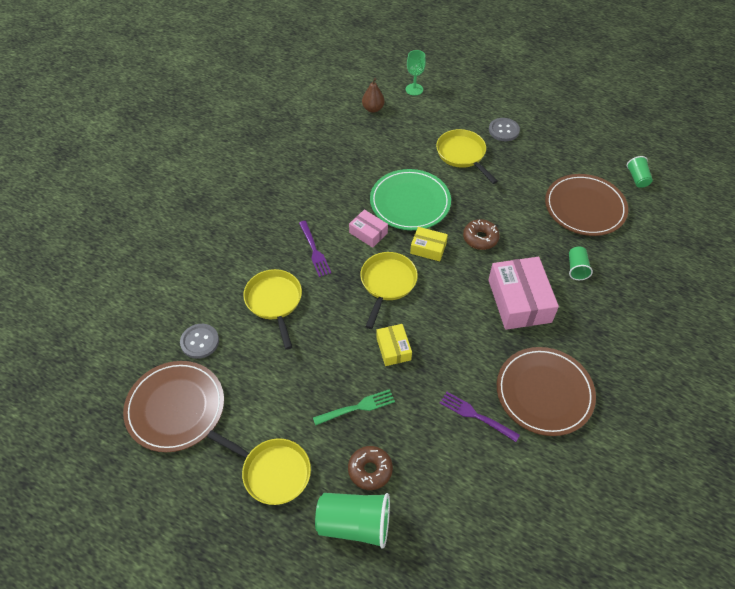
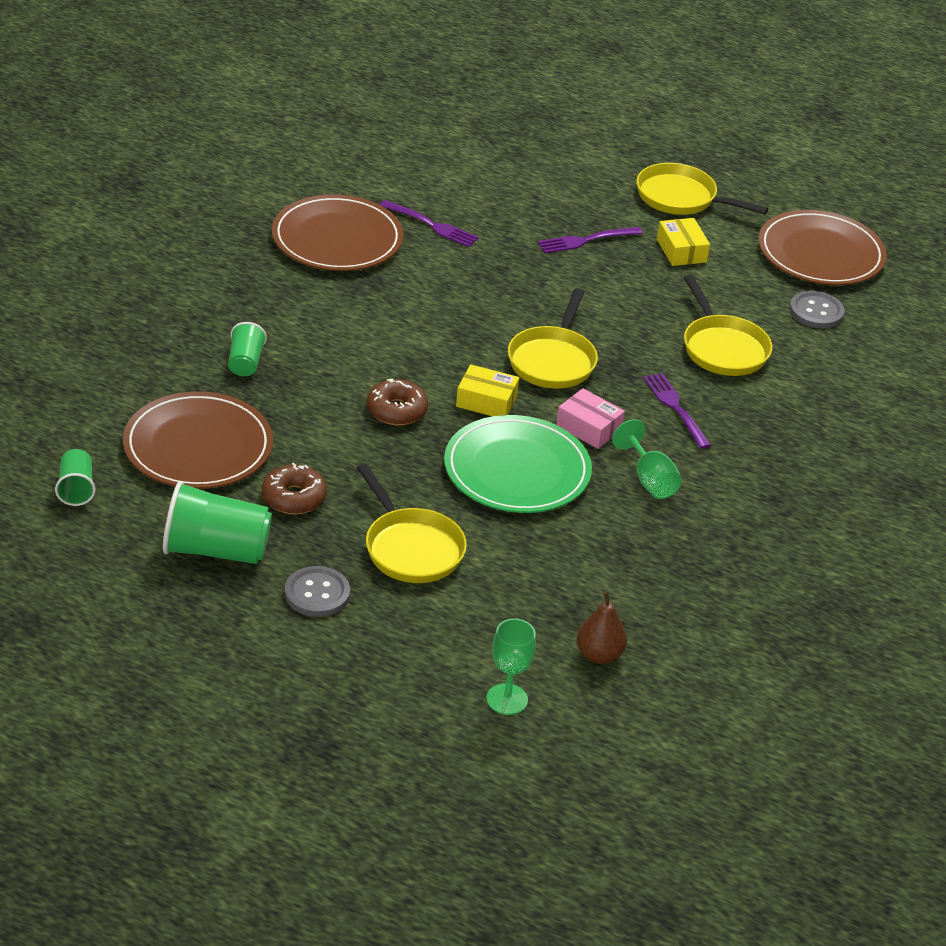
camera: 175 degrees right, 15 degrees down
green fork [313,389,395,426] -> purple fork [537,227,643,253]
green cup [315,493,390,549] -> green cup moved to [163,481,272,564]
brown donut [348,446,393,490] -> brown donut moved to [262,463,327,514]
yellow box [376,324,412,366] -> yellow box moved to [657,218,710,266]
pink box [488,257,559,330] -> none
none -> green goblet [612,419,682,499]

